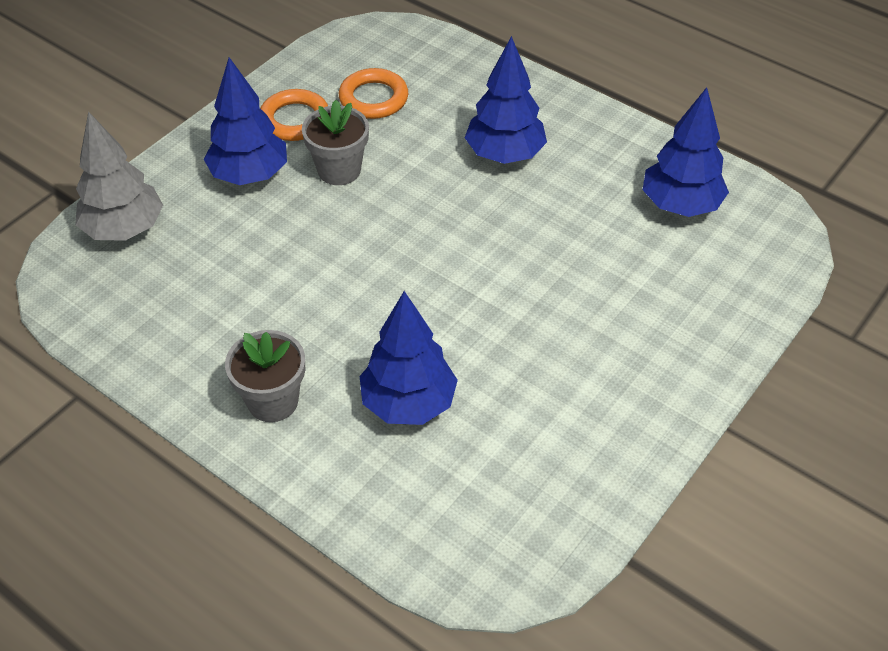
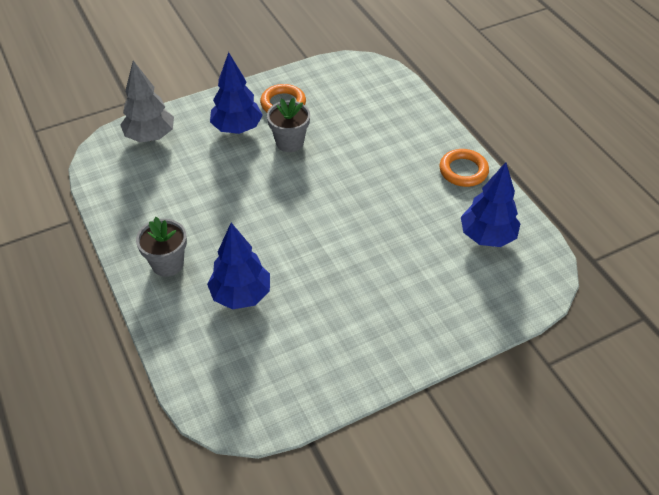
camera: 25 degrees right, 0 degrees up
orange ring [339,68,408,119] -> orange ring moved to [439,149,489,187]
blue tree [465,36,547,164] -> none

